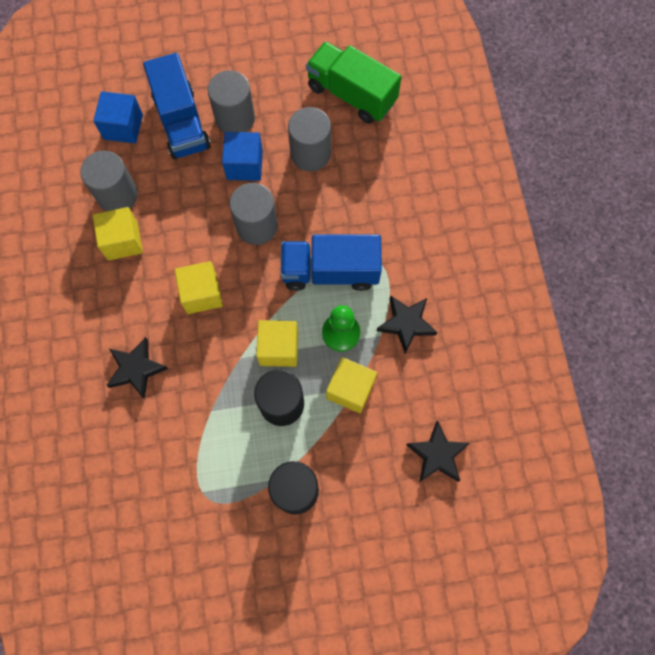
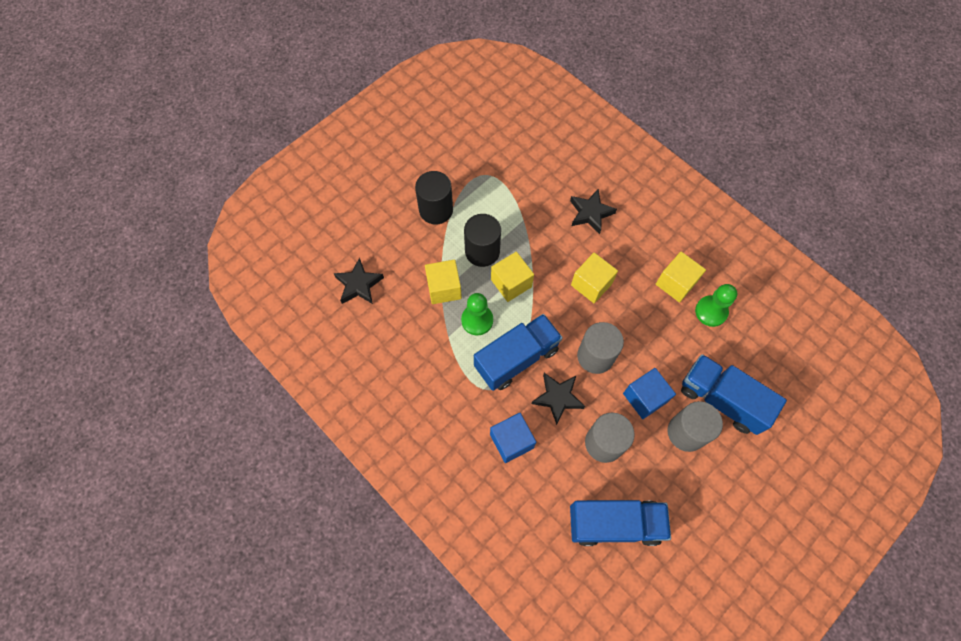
camera: 145 degrees right, 5 degrees down
grey cylinder [80,151,138,211] -> green pawn [695,284,737,327]
blue cube [93,91,143,143] -> blue cube moved to [490,413,536,463]
green truck [306,41,402,124] -> blue truck [570,500,671,546]
black star [377,295,438,354] -> black star moved to [532,373,585,425]

